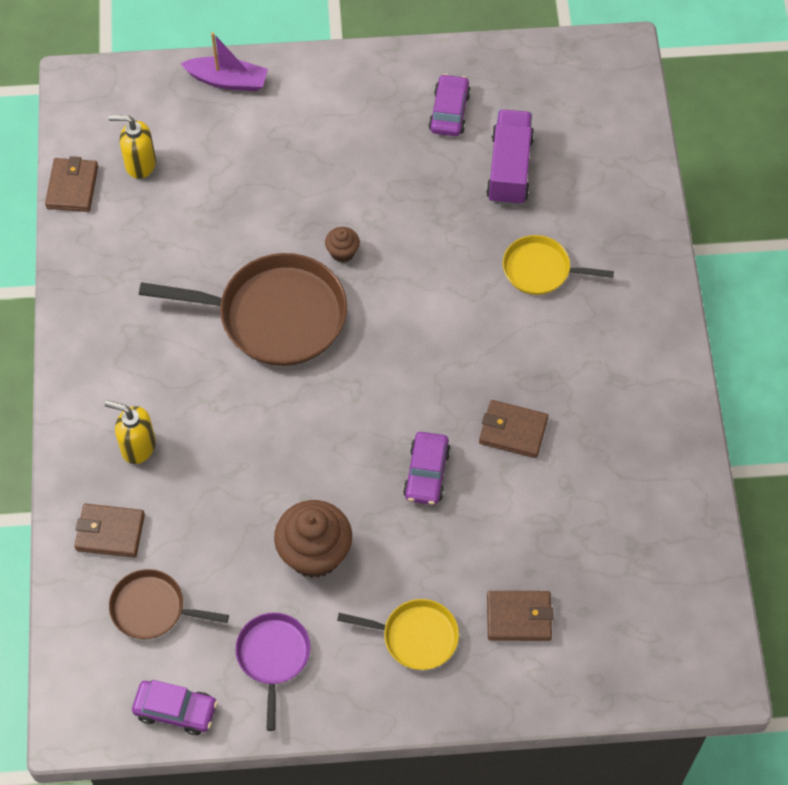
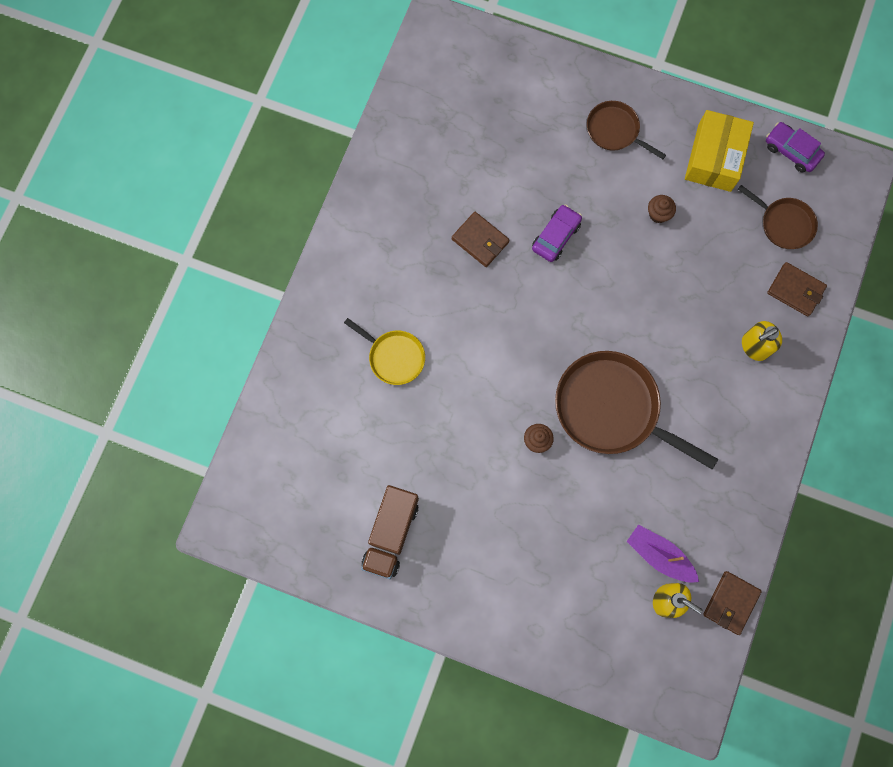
camera: 155 degrees left, 15 degrees up
yellow soap dispenser [105,400,156,464] -> yellow soap dispenser turned 105 degrees clockwise [742,321,782,361]
purple boat [180,32,268,91] -> purple boat moved to [627,525,699,583]
purple pan [235,612,311,731] -> yellow box [685,110,754,192]
brown cupcake [274,500,352,578] -> brown cupcake [648,195,676,223], size x0.49
yellow pan [337,599,459,670] -> brown pan [587,101,666,159]
purple car [428,74,471,136] -> brown truck [361,485,419,579]
purple truck [486,109,534,206] -> none
brown wallet [487,591,554,641] -> none

